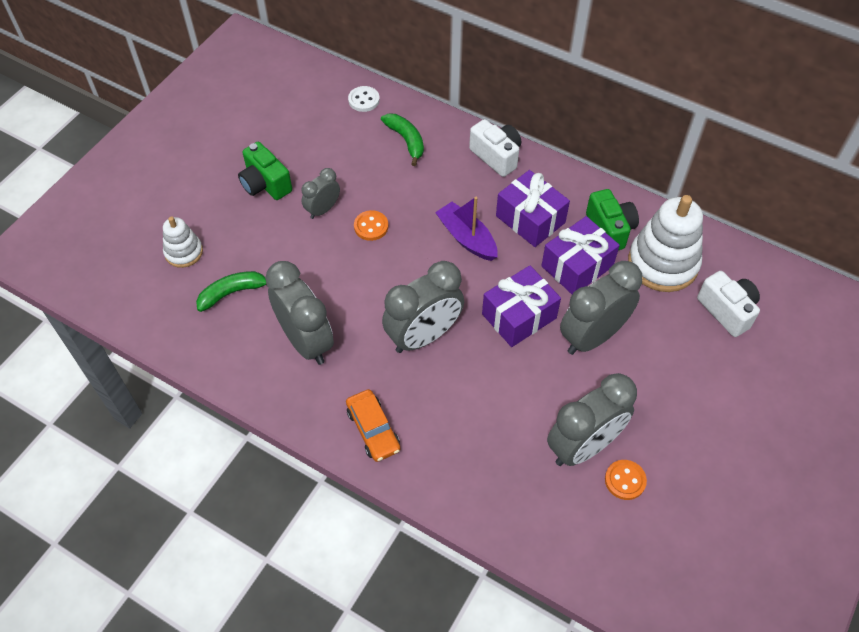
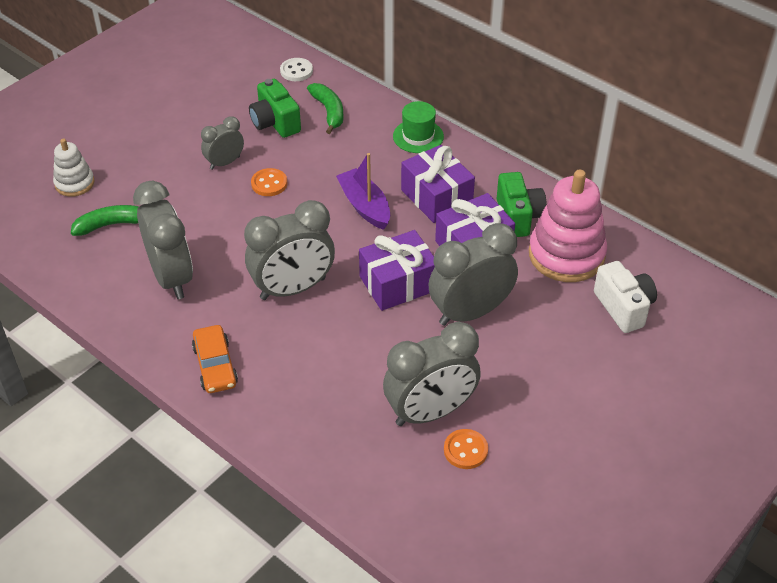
camera: 10 degrees right, 10 degrees down
green camera [238,142,292,200] -> green camera moved to [249,79,301,138]
white camera [469,119,521,177] -> green hat [393,101,444,153]
white stacking toy [628,195,703,292] -> pink stacking toy [529,170,607,282]

